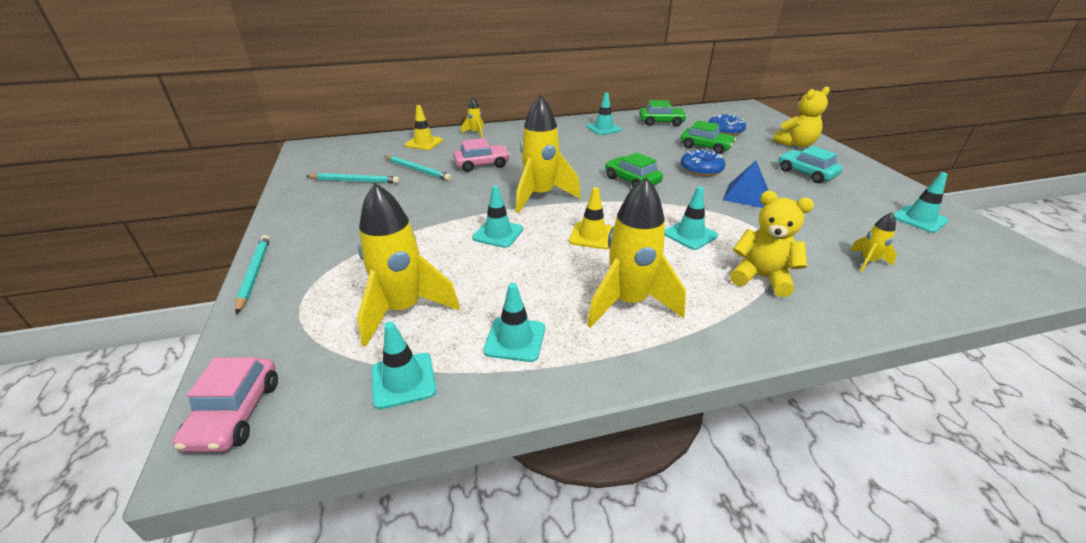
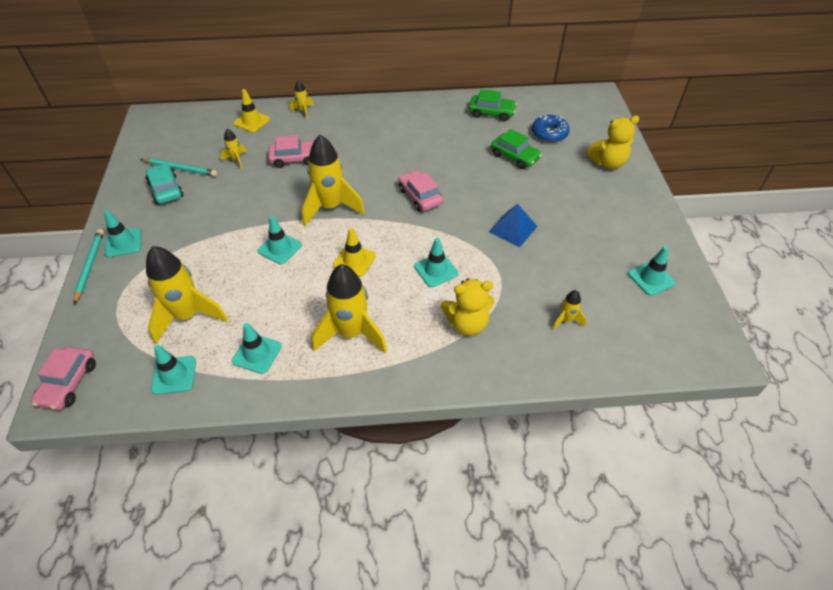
camera: 10 degrees right, 15 degrees up
turquoise pencil [384,156,452,181] -> yellow rocket [220,129,247,169]
turquoise traffic cone [587,92,622,135] -> turquoise traffic cone moved to [104,210,141,258]
green car [605,153,663,187] -> pink car [398,170,443,212]
blue donut [680,149,725,176] -> none
yellow teddy bear [730,191,814,297] -> yellow teddy bear turned 135 degrees clockwise [441,278,494,336]
turquoise car [778,146,843,183] -> turquoise car moved to [146,163,184,204]

